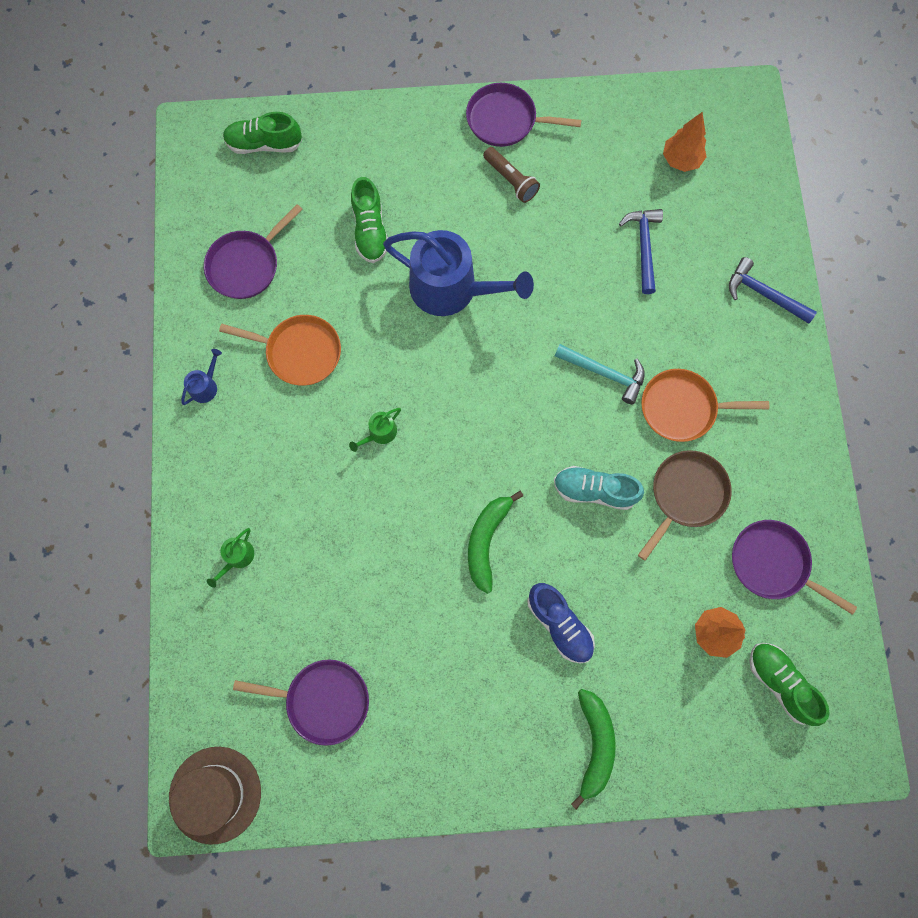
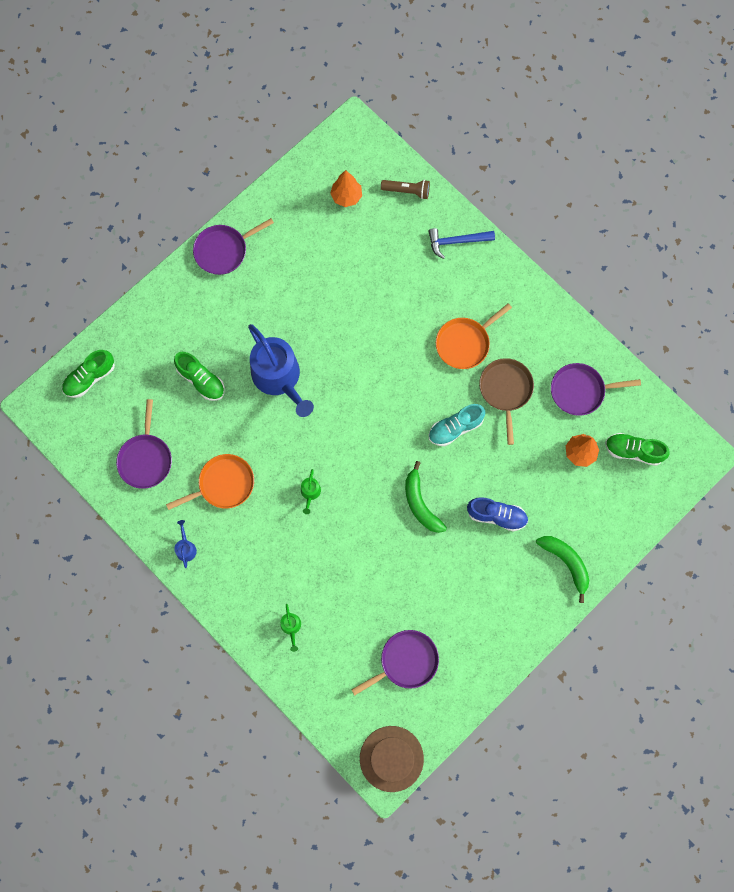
camera: 40 degrees left, 0 degrees up
blue watering can [383,230,534,316] -> blue watering can turned 75 degrees clockwise [248,324,314,417]
brown flashlight [483,147,540,203] -> brown flashlight moved to [381,180,430,199]
turquoise hammer [555,344,645,404] -> none
blue hammer [619,209,663,294] -> none

